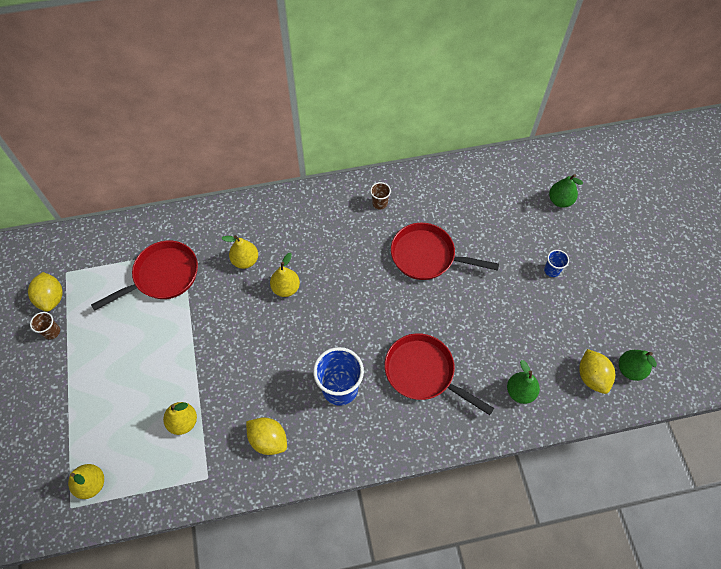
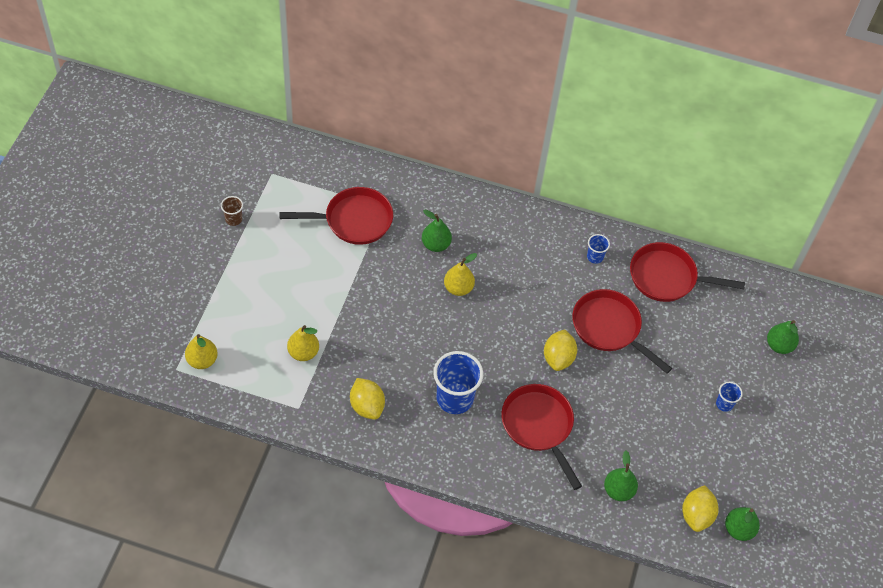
camera: 25 degrees right, 5 degrees down
yellow lemon [28,272,63,312] -> yellow lemon moved to [544,329,577,371]
yellow pear [221,235,258,269] -> green pear [422,210,452,252]
brown cup [370,182,391,210] -> blue cup [587,234,610,264]
none -> red pan [630,242,745,302]

